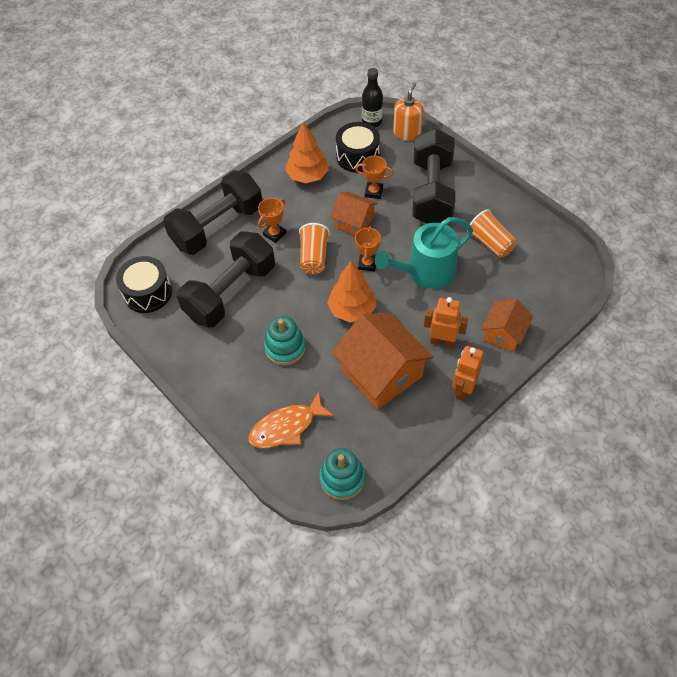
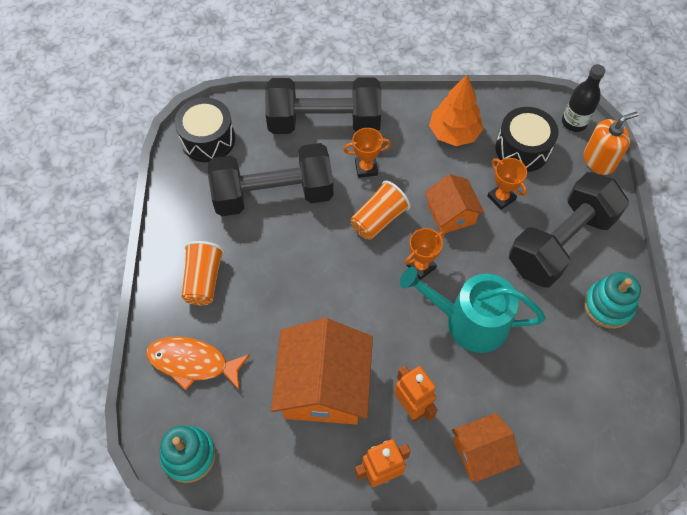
camera: 40 degrees right, 5 degrees up
turquoise stacking toy [264,316,306,365] -> turquoise stacking toy moved to [584,272,641,329]
orange tree [327,261,376,322] -> none
orange cup [467,209,517,258] -> orange cup moved to [181,241,225,305]

